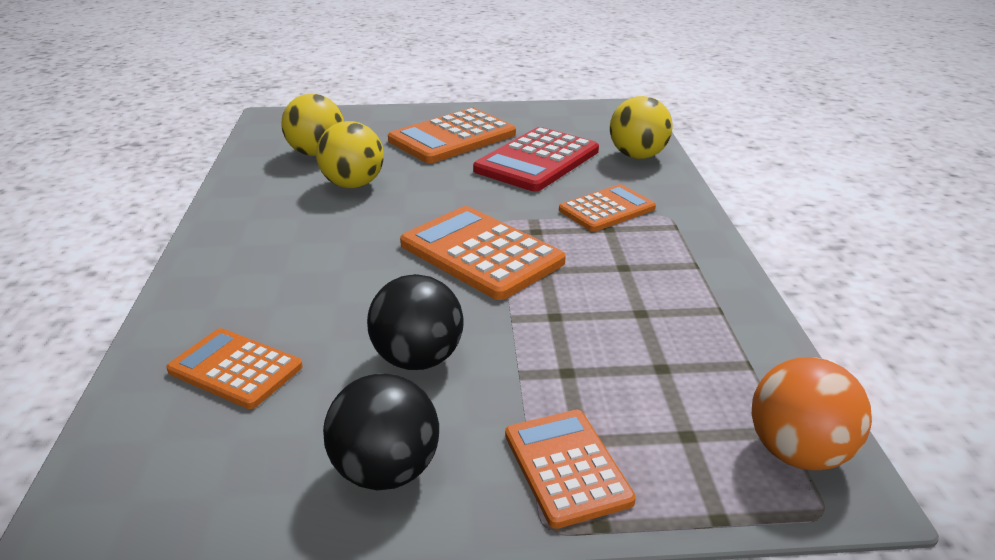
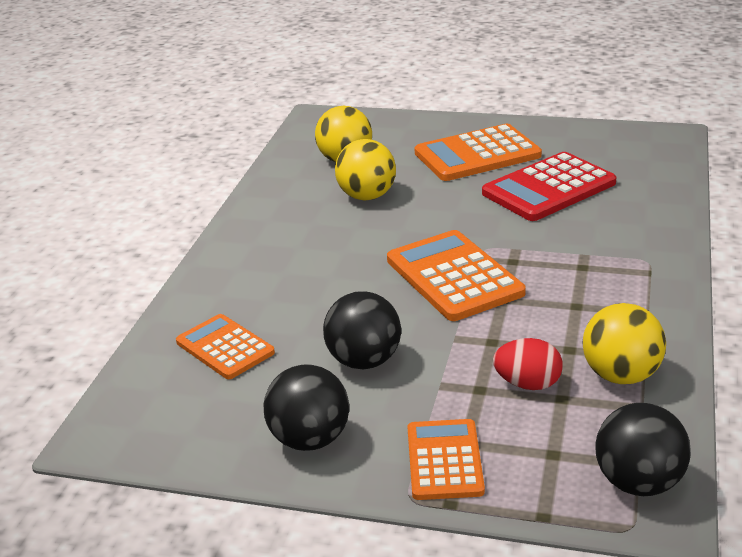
camera: 20 degrees right, 0 degrees up
orange calculator [559,184,656,232] -> none
yellow ball [610,96,673,159] -> yellow ball moved to [583,303,666,384]
orange ball [752,357,872,471] -> black ball [595,403,691,496]
none -> red egg [493,338,563,390]

